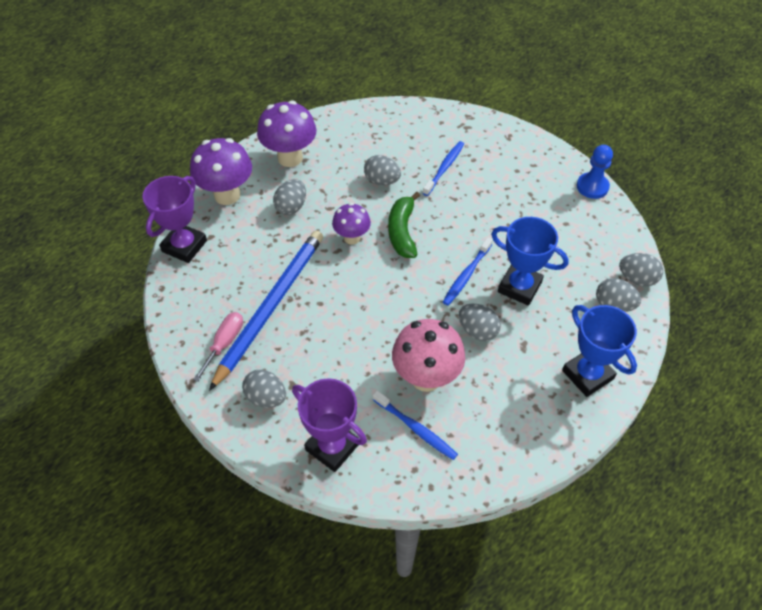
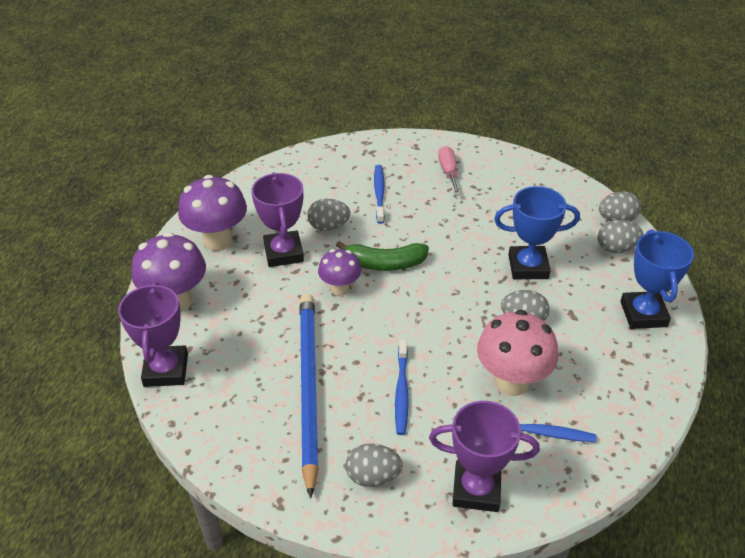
camera: 30 degrees left, 10 degrees down
pink screwdriver [193,312,243,382] -> pink screwdriver moved to [438,146,460,196]
grey egg [273,179,306,215] -> none
green banana [388,192,420,258] -> green banana turned 60 degrees counterclockwise [336,241,429,271]
blue toothbrush [443,237,493,305] -> blue toothbrush moved to [395,340,409,435]
blue trophy [562,305,637,397] -> blue trophy turned 60 degrees clockwise [620,229,694,329]
blue pawn [577,145,613,199] -> none
none -> purple trophy [251,172,304,267]

